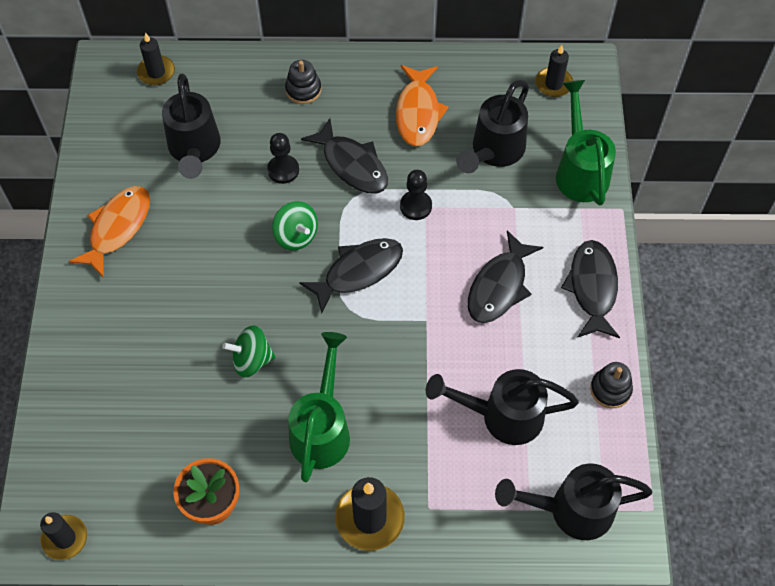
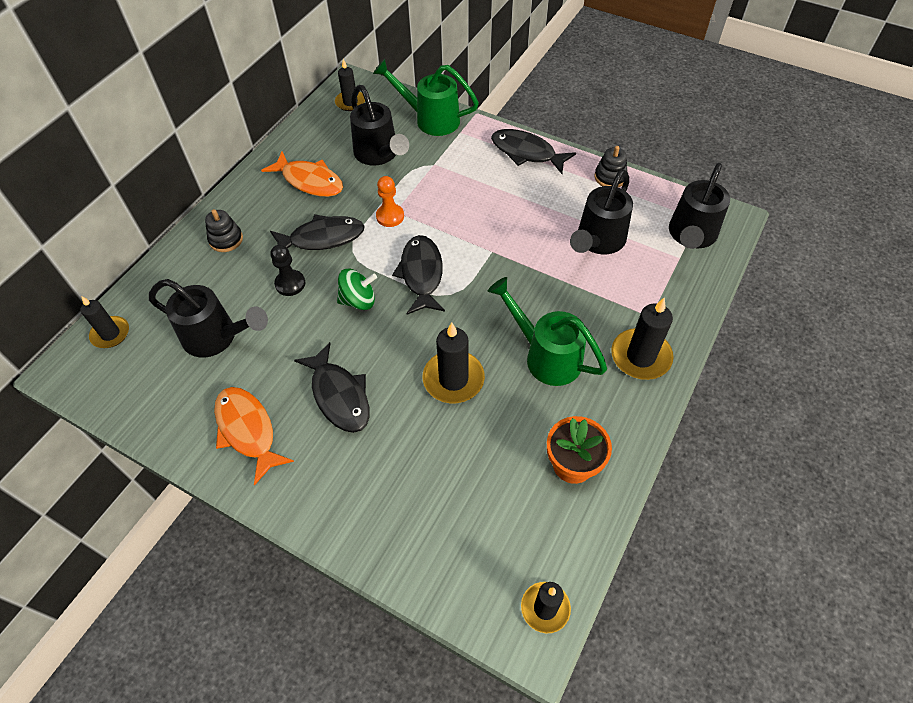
camera: 60 degrees left, 5 degrees down
green spinning top [222,325,275,377] -> black candle [423,322,485,403]
black pawn [400,170,432,220] -> orange pawn [376,176,404,227]
black fish [468,230,543,323] -> black fish moved to [294,342,370,433]

